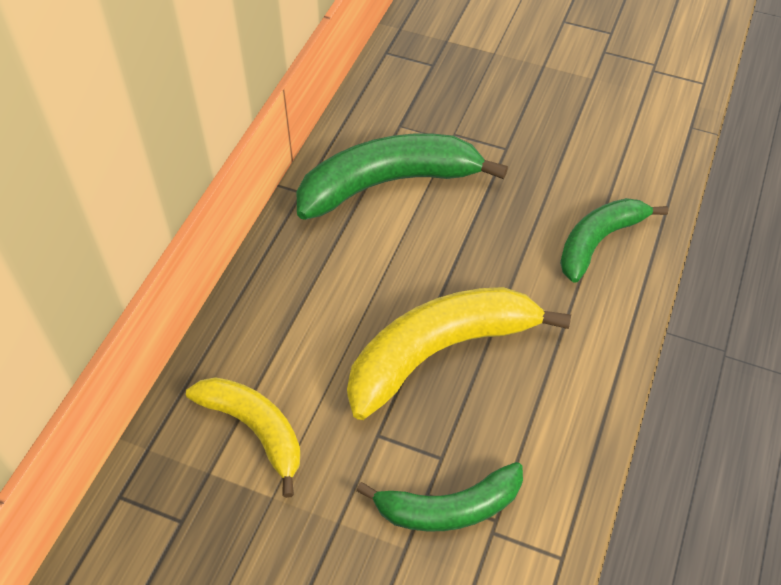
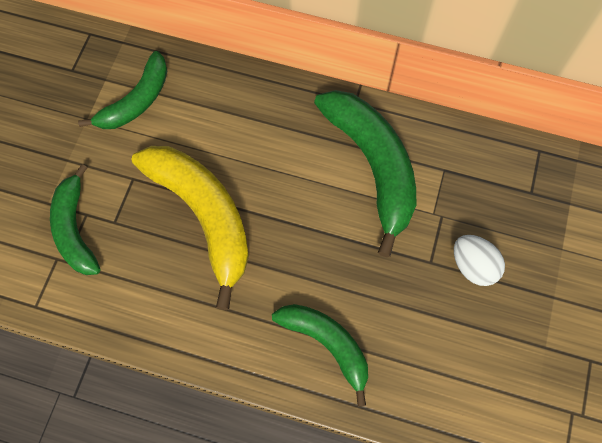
camera: 85 degrees right, 15 degrees up
yellow banana [186,377,301,498] -> green banana [78,51,167,129]
none -> white egg [454,235,505,286]

